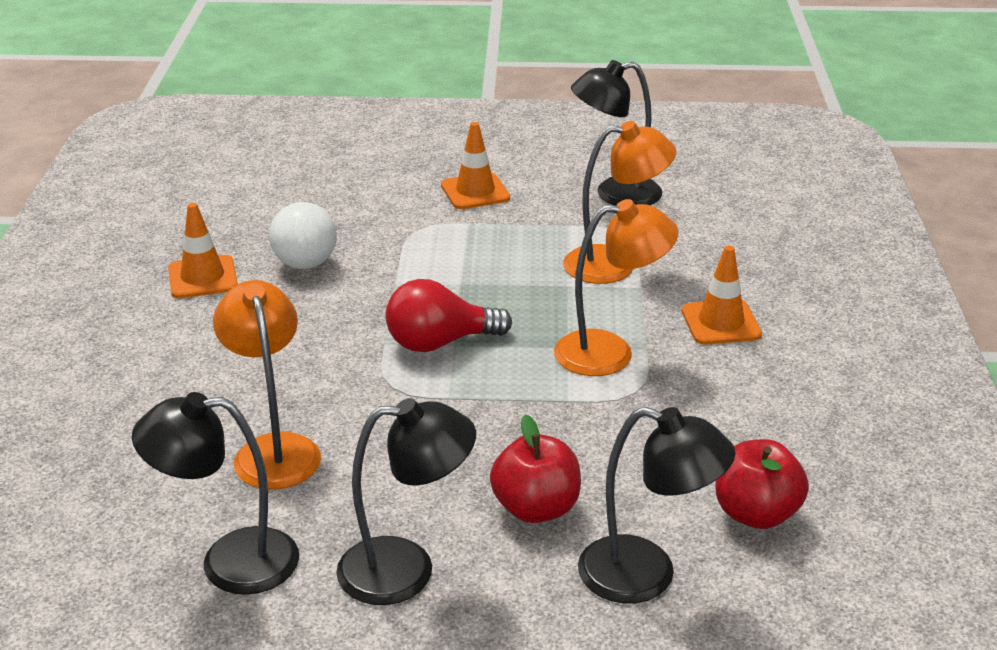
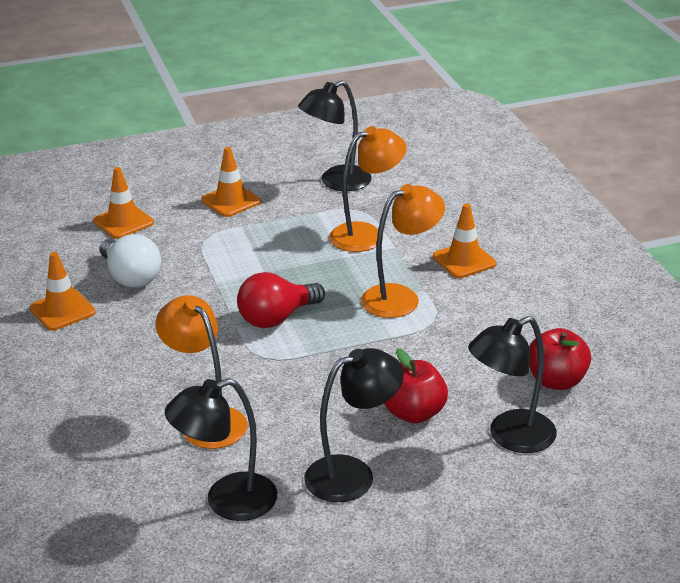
camera: 20 degrees left, 0 degrees up
black lamp [578,407,736,604] -> black lamp turned 150 degrees clockwise [468,316,557,453]
none -> orange traffic cone [93,167,154,239]

